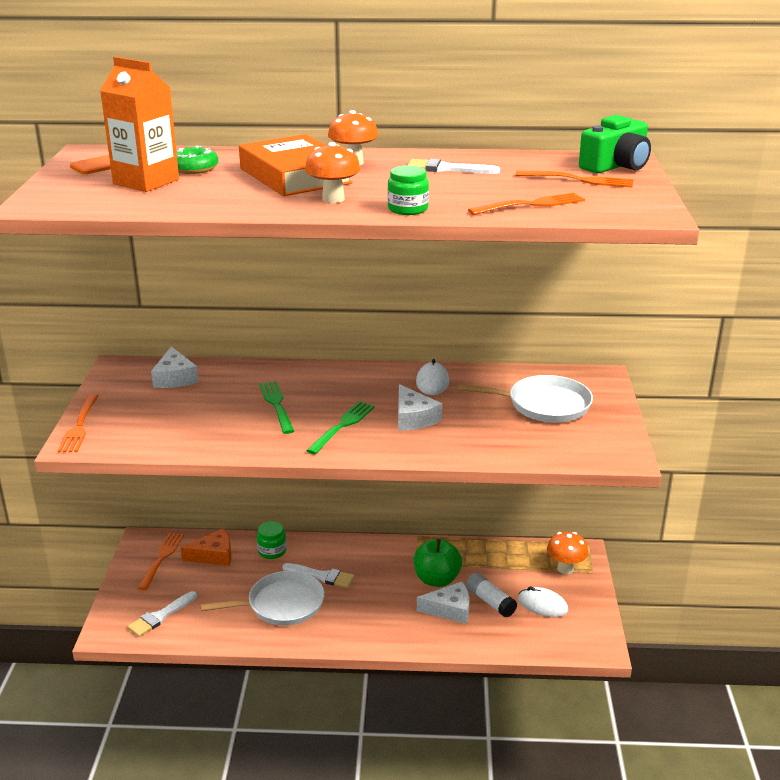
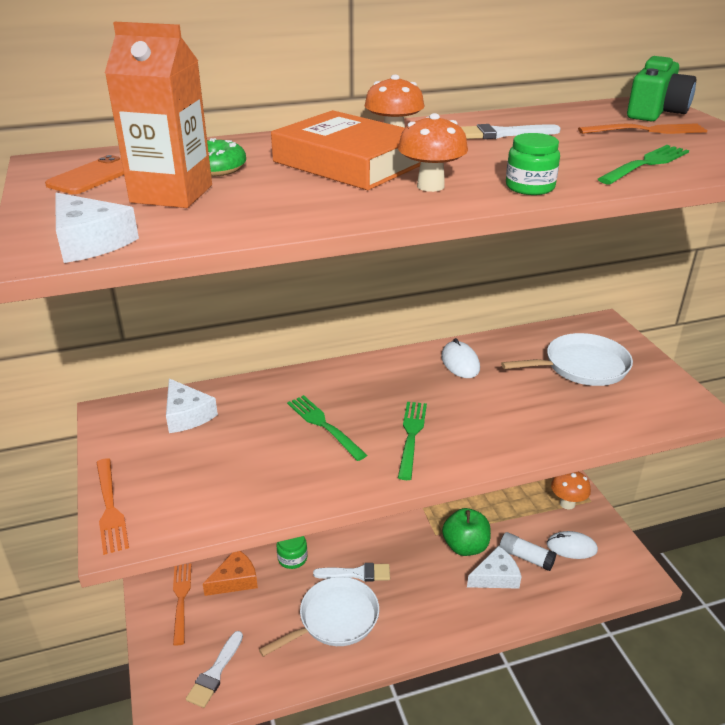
camera: 20 degrees left, 5 degrees up
white cheese [398,384,442,431] -> white cheese moved to [55,193,139,263]
orange fork [468,193,585,215] -> green fork [598,145,689,184]

